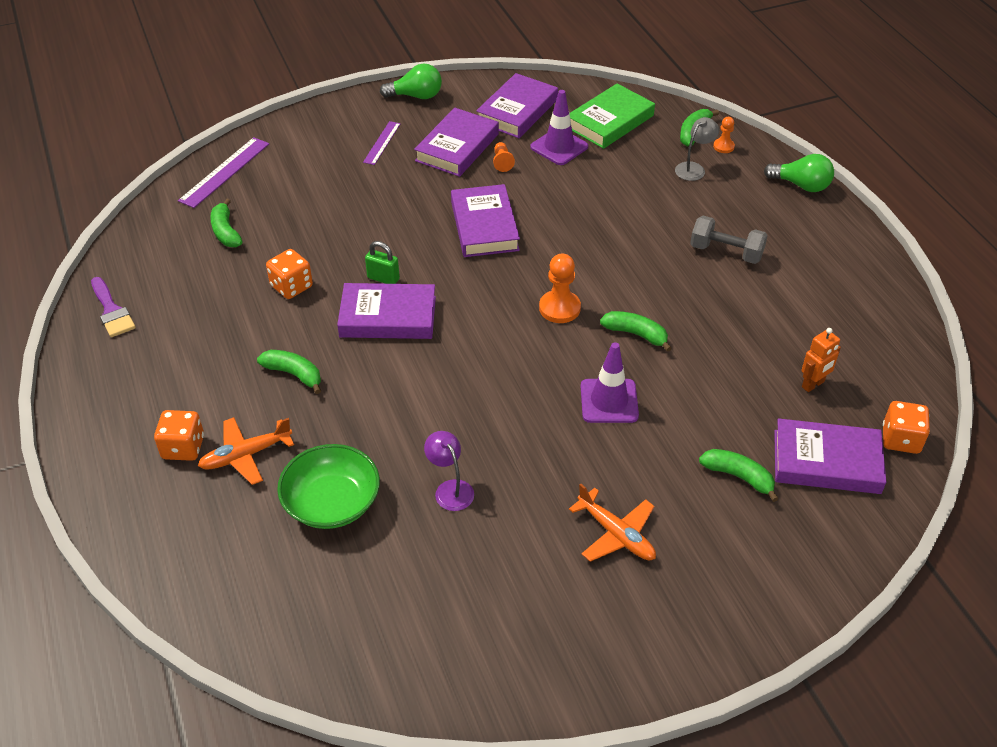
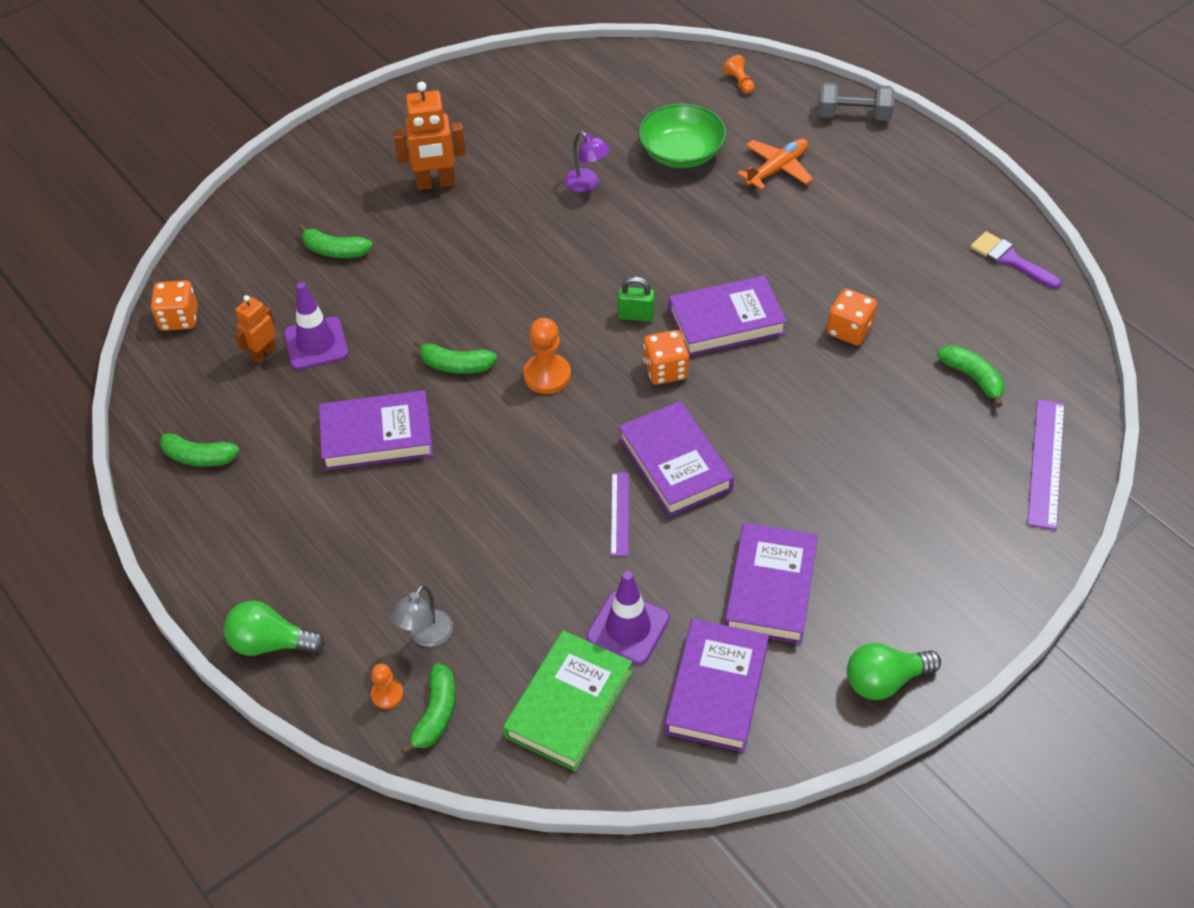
camera: 165 degrees right, 5 degrees up
orange dice [154,410,204,461] -> orange dice moved to [643,330,689,385]
green banana [257,350,321,394] -> green banana moved to [156,428,239,466]
purple ruler [363,121,401,165] -> purple ruler moved to [611,473,629,556]
green padlock [365,241,400,284] -> green padlock moved to [618,276,655,322]
orange pawn [493,142,515,172] -> orange pawn moved to [723,55,755,94]
orange plane [569,484,656,562] -> orange robot [393,82,466,190]
purple traffic cone [581,342,639,423] -> purple traffic cone moved to [284,282,349,370]
grey dumbbell [690,216,768,264] -> grey dumbbell moved to [818,82,895,121]
purple book [774,418,886,494] -> purple book moved to [319,390,433,470]

